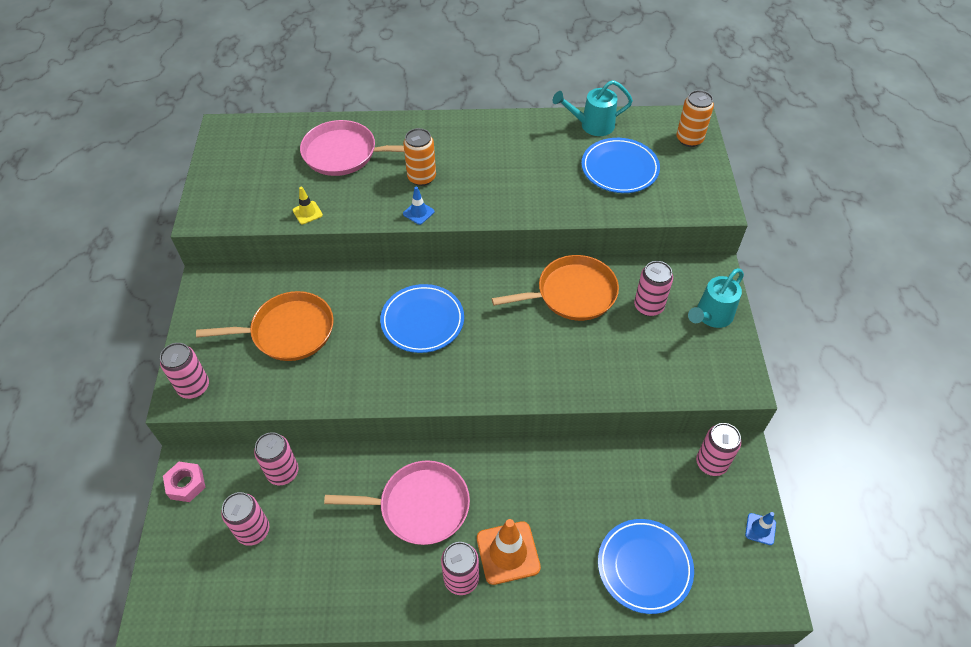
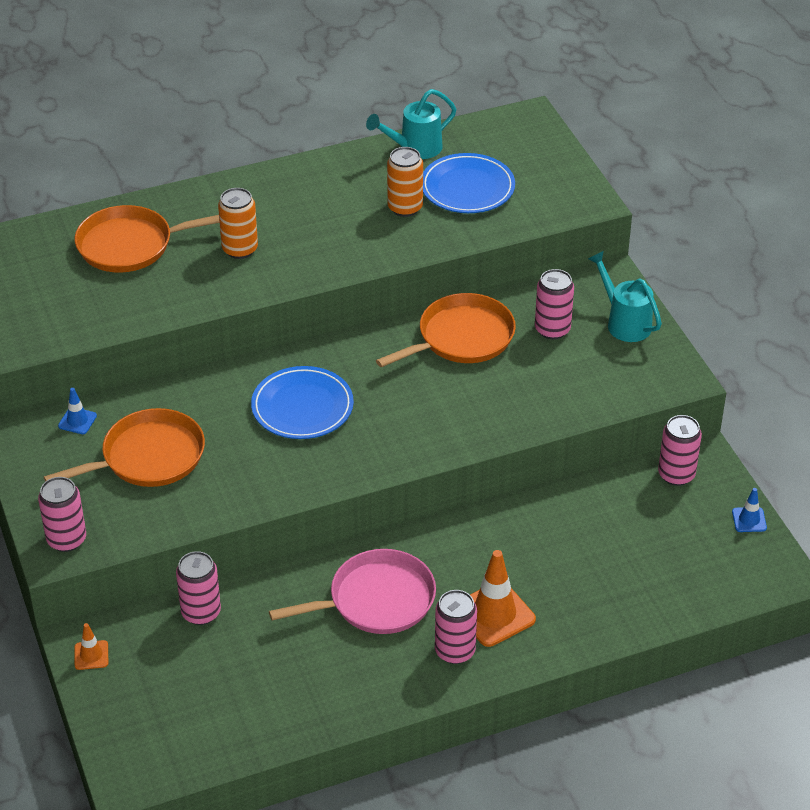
camera: 20 degrees left, 10 degrees down
pink nut [163,462,206,502] -> orange traffic cone [75,623,108,670]
pink can [221,492,269,546] -> none
yellow traffic cone [293,187,323,224] -> none
pink pan [300,120,404,176] -> orange pan [75,205,220,273]
blue traffic cone [403,186,435,225] -> blue traffic cone moved to [58,388,97,434]
blue plate [598,519,694,614] -> none
orange can [677,90,714,147] -> orange can moved to [387,147,423,217]
turquoise watering can [688,268,744,328] -> turquoise watering can turned 120 degrees clockwise [588,251,662,342]

